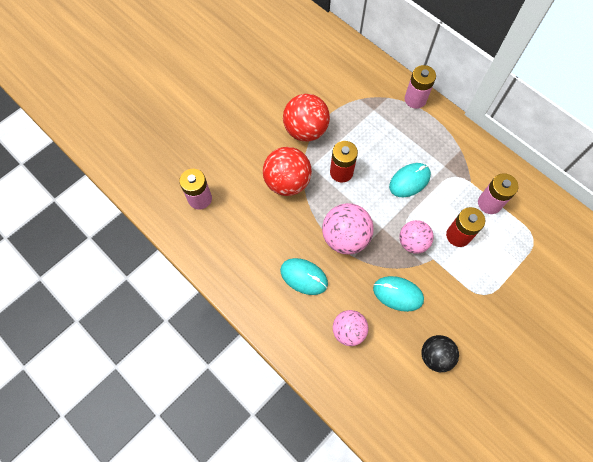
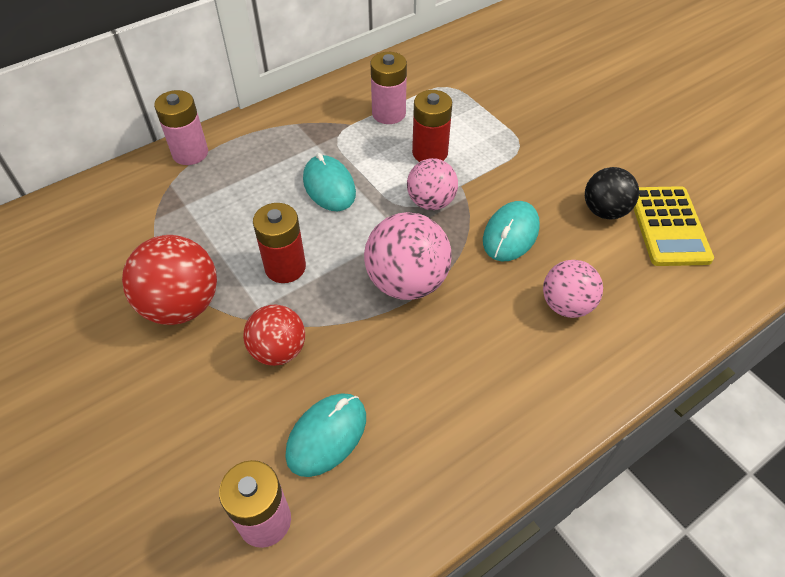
camera: 80 degrees left, 15 degrees down
red ball [263,147,312,196] -> red ball [243,304,305,366], size x0.66
turquoise mouse [280,258,328,295] -> turquoise mouse moved to [285,393,366,477]
none -> yellow calculator [633,186,714,266]

